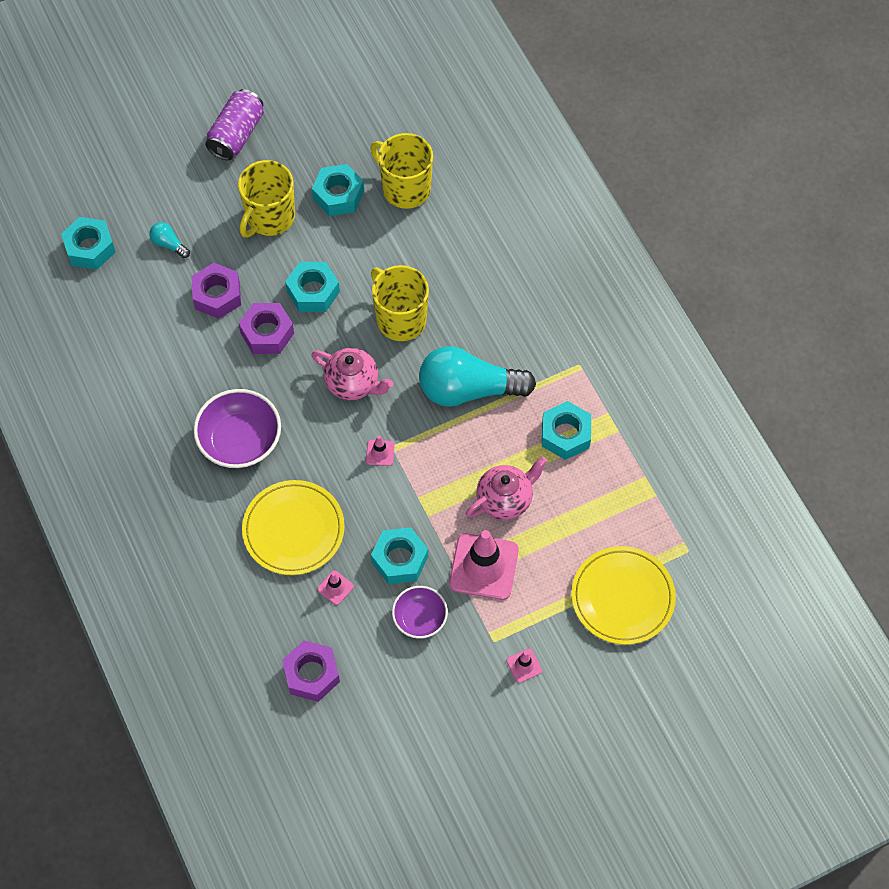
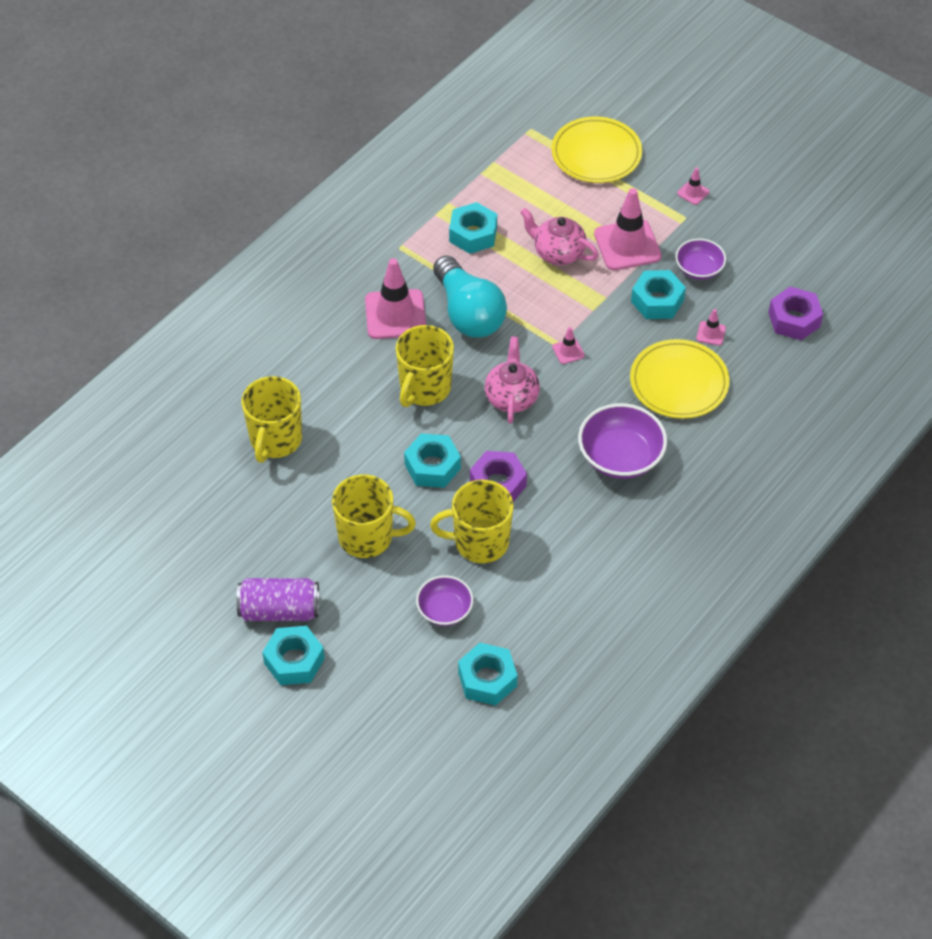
camera: 115 degrees left, 10 degrees down
turquoise light bulb [149,222,190,258] -> purple bowl [416,575,474,626]
purple nut [191,263,241,319] -> yellow mug [430,480,514,563]
turquoise nut [312,164,364,216] -> turquoise nut moved to [262,626,325,685]
none -> pink traffic cone [365,258,426,339]

